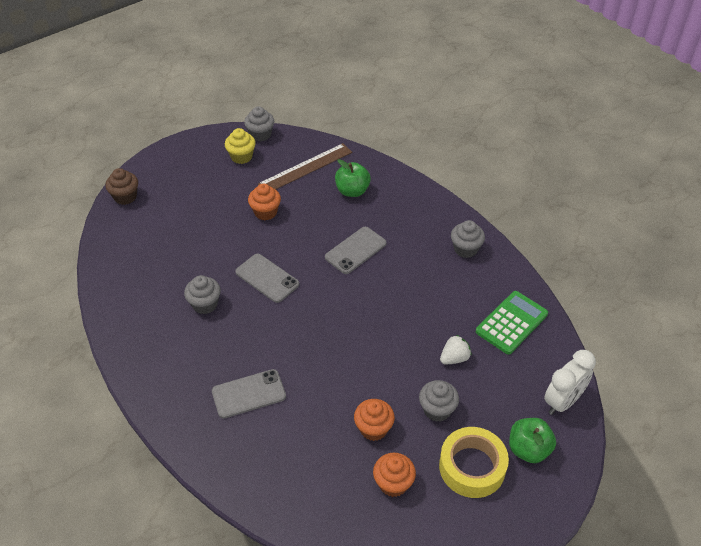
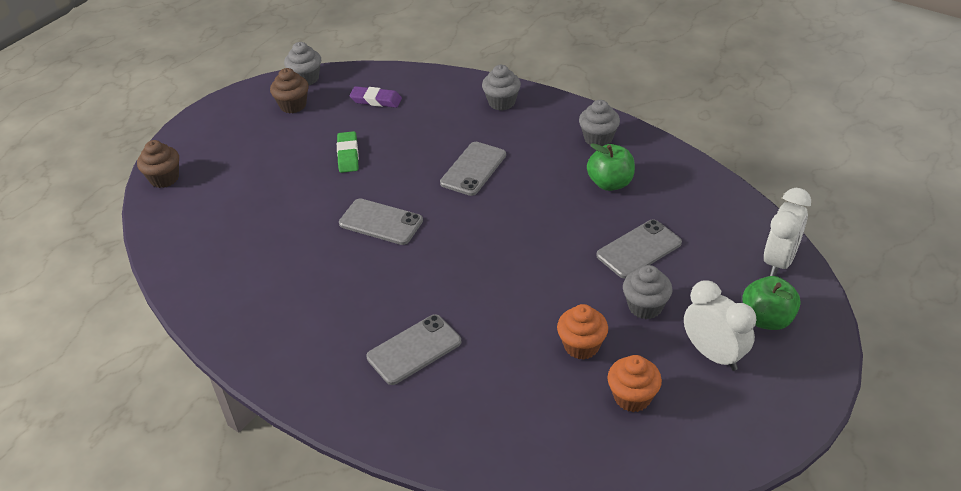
camera: 15 degrees left, 5 degrees down
grey cupcake [184,275,221,314] -> grey cupcake moved to [482,65,521,111]
yellow cupcake [225,128,256,164] -> brown cupcake [270,68,309,113]
orange cupcake [248,184,281,220] -> green eraser [337,131,359,173]
brown ruler [258,143,352,189] -> purple eraser [349,86,402,108]
green apple [335,159,371,197] -> green apple moved to [587,143,635,191]
yellow tape [439,427,509,498] -> white clock [684,280,756,371]
white strawberry [440,335,471,364] -> grey phone [596,220,682,279]
green calculator [476,291,548,355] -> none

